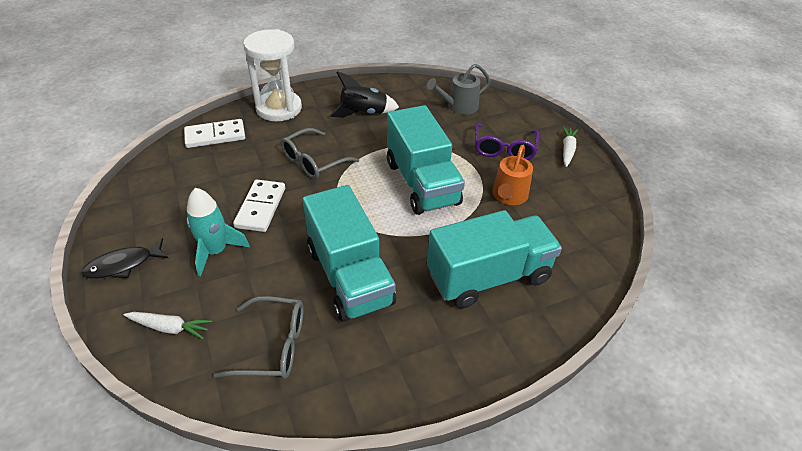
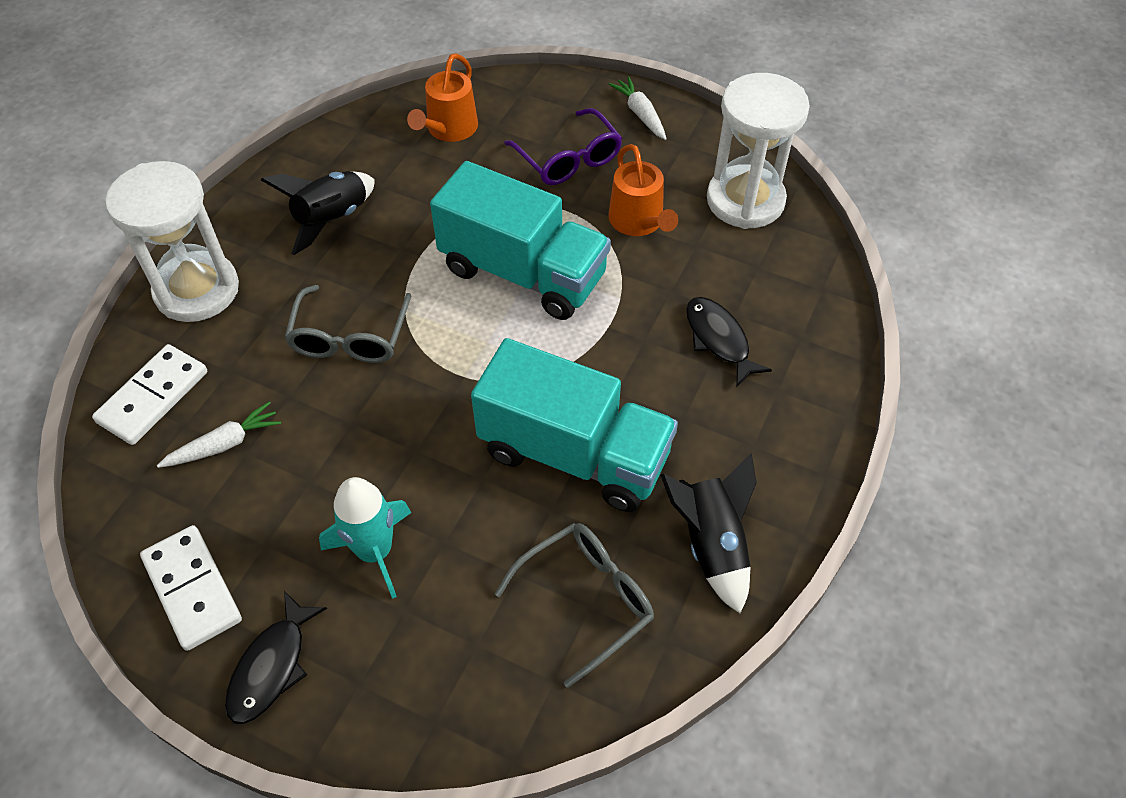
camera: 40 degrees left, 10 degrees up
white carrot [124,312,212,339] -> white carrot moved to [157,401,281,468]
white domino [233,180,285,232] -> white domino moved to [140,525,242,651]
grey watering can [427,64,490,115] -> orange watering can [407,54,478,142]
turquoise truck [427,210,562,308] -> black fish [686,297,772,387]
none -> black rocket [660,454,756,613]
none -> white hourglass [707,73,810,229]

